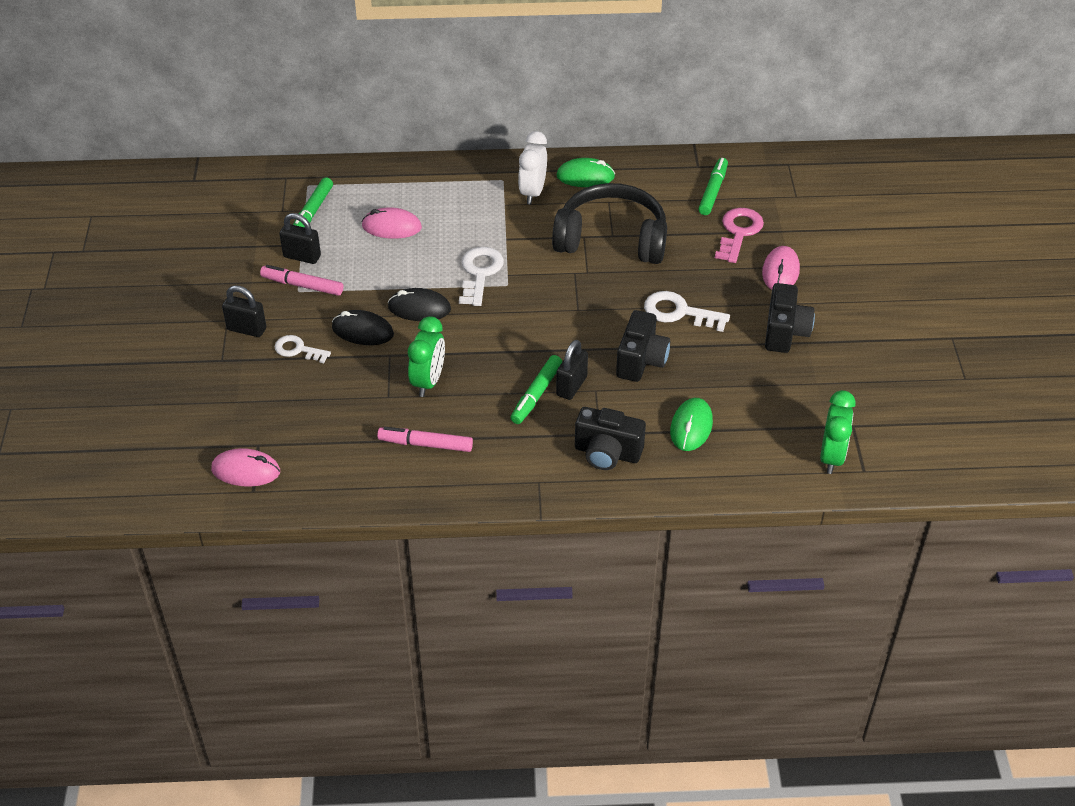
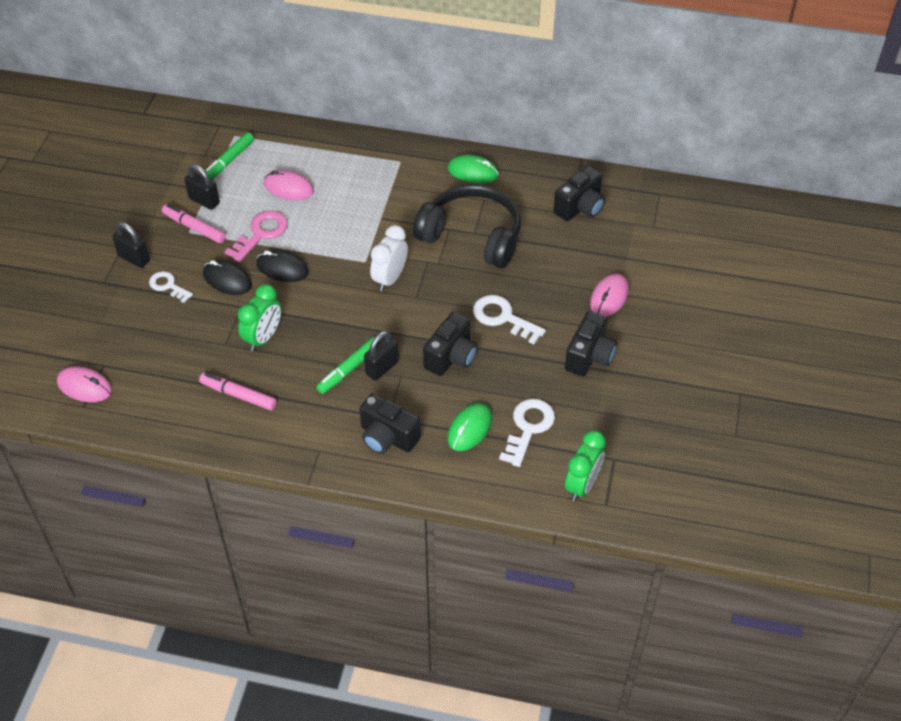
camera: 15 degrees right, 5 degrees up
white key [459,247,504,306] -> white key moved to [499,399,555,467]
white clock [518,131,547,204] -> white clock moved to [370,225,408,291]
green marker [698,158,728,215] -> black camera [553,166,605,221]
pink key [715,208,764,263] -> pink key moved to [224,211,288,262]

